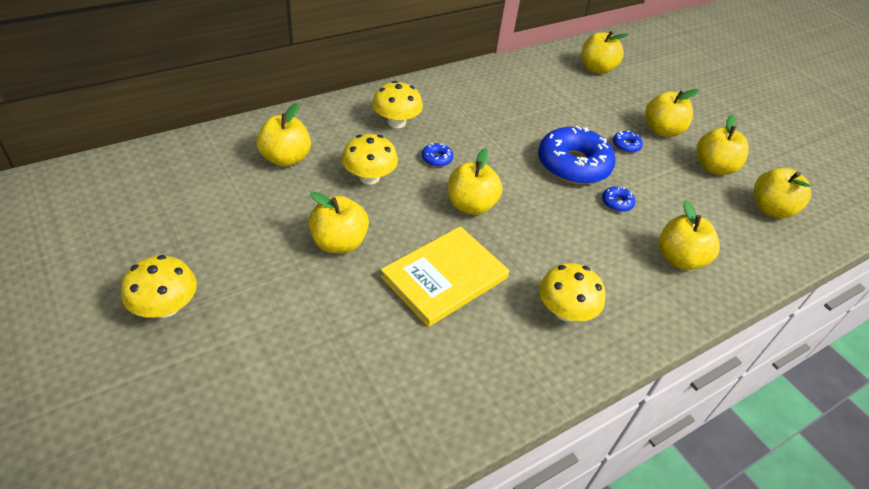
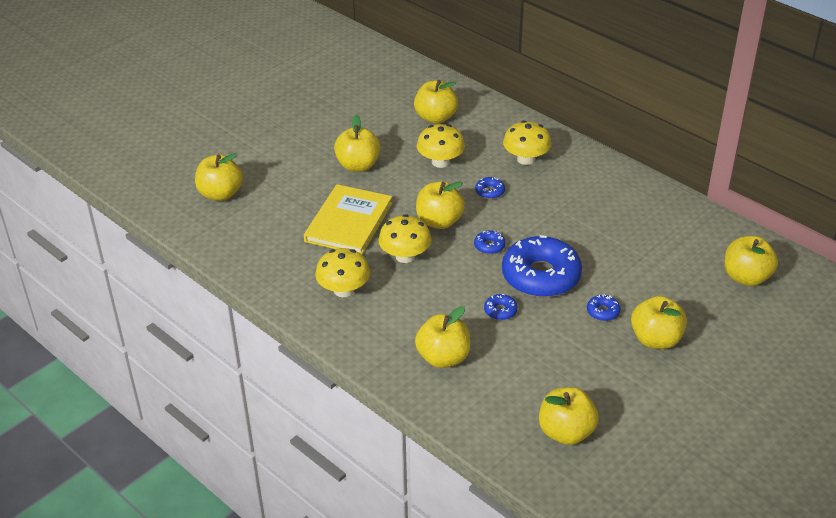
camera: 80 degrees right, 5 degrees down
yellow mushroom [121,255,197,318] -> yellow mushroom moved to [378,214,432,263]
yellow book [380,226,509,327] -> yellow book turned 75 degrees clockwise [304,184,392,255]
yellow apple [696,115,749,175] -> yellow apple moved to [195,153,243,201]
none -> blue donut [474,230,506,254]

